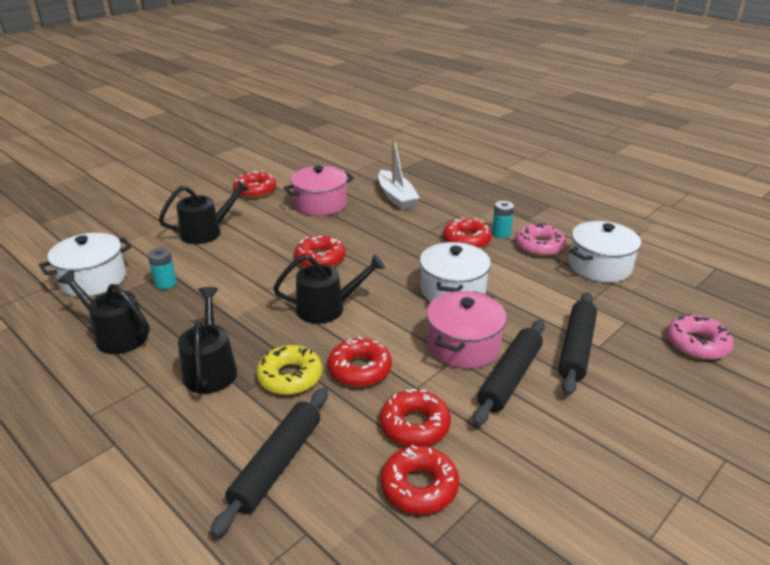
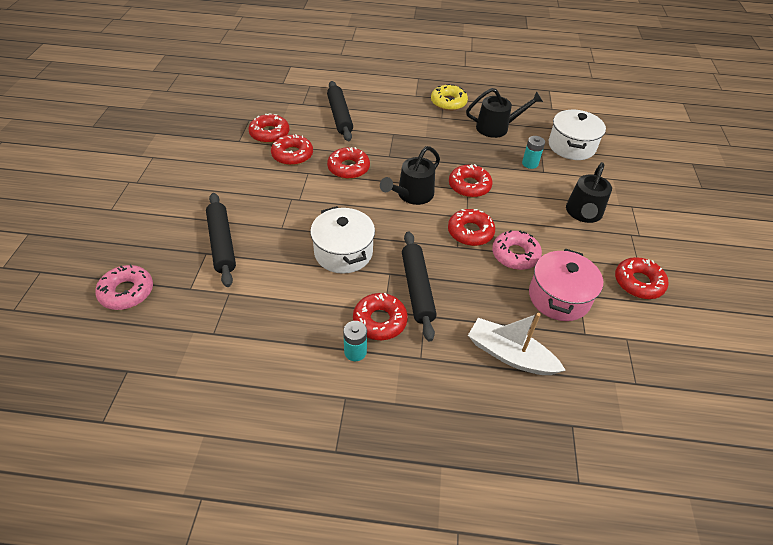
camera: 140 degrees right, 15 degrees up
black watering can [178,287,237,394] -> none
yellow donut [256,345,322,395] -> yellow donut moved to [431,84,468,111]
pink pot [426,291,507,369] -> none
black rolling pin [473,320,545,426] -> black rolling pin moved to [402,231,437,341]
pink donut [516,223,566,256] -> pink donut moved to [492,230,542,270]
white pot [569,221,641,283] -> none
none -> red donut [449,164,492,198]

